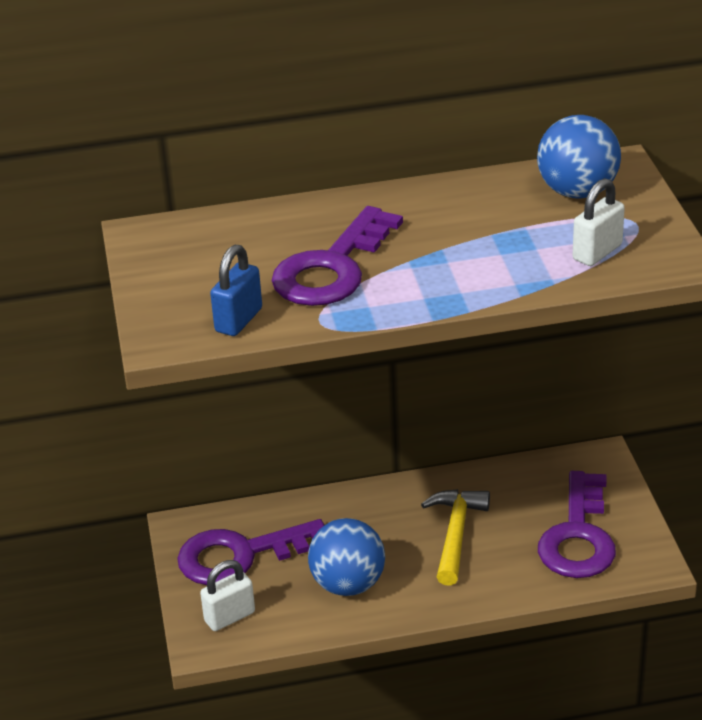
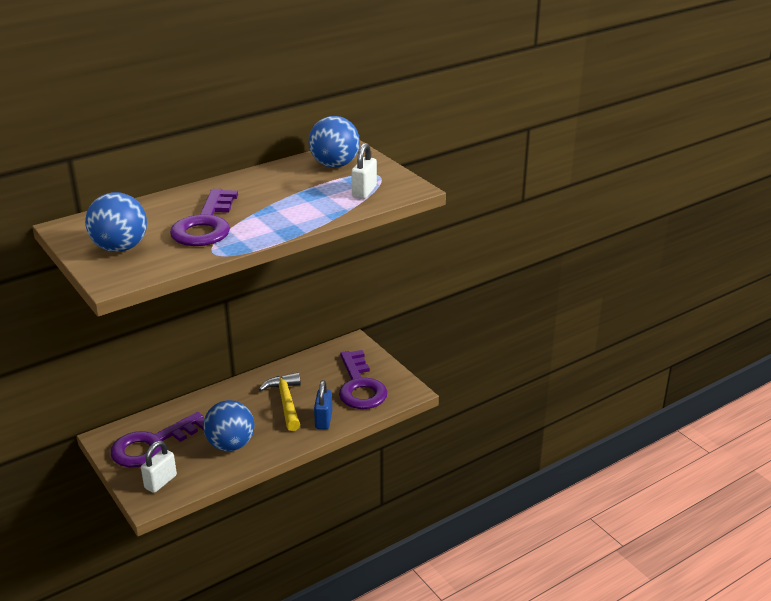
camera: 25 degrees left, 5 degrees down
blue padlock [210,245,262,336] -> blue padlock moved to [314,380,332,429]
none -> blue ball [85,192,147,252]

